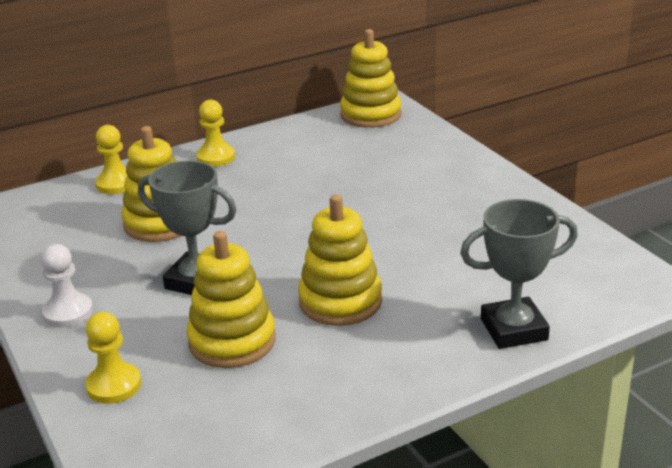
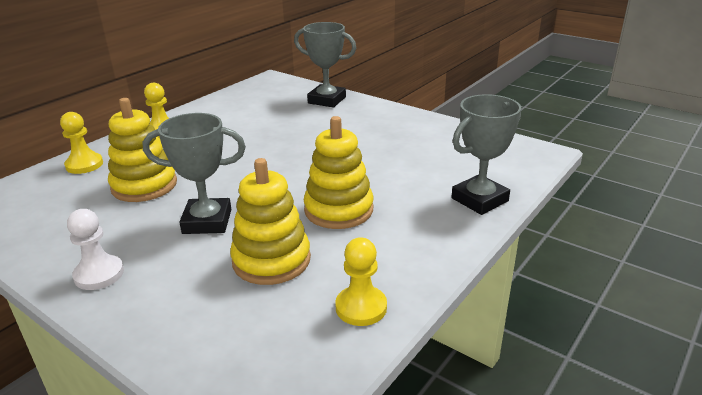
camera: 25 degrees left, 0 degrees up
yellow pawn [85,312,142,404] -> yellow pawn moved to [335,237,387,326]
yellow stacking toy [340,29,402,128] -> none
none -> grey trophy [294,22,356,107]

